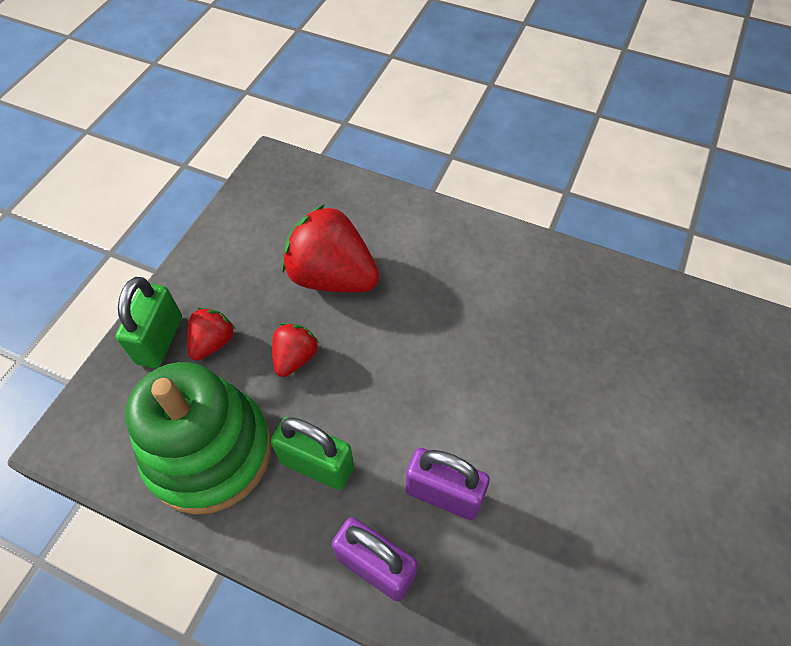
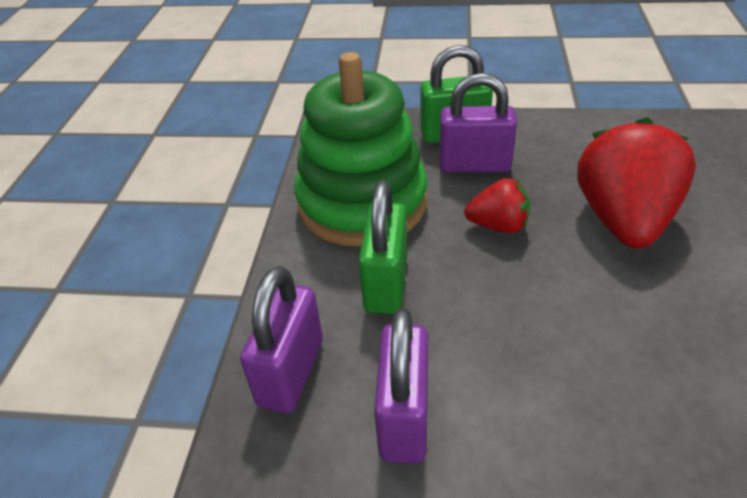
camera: 75 degrees right, 15 degrees down
red strawberry [187,308,236,361] -> purple padlock [440,73,517,172]

